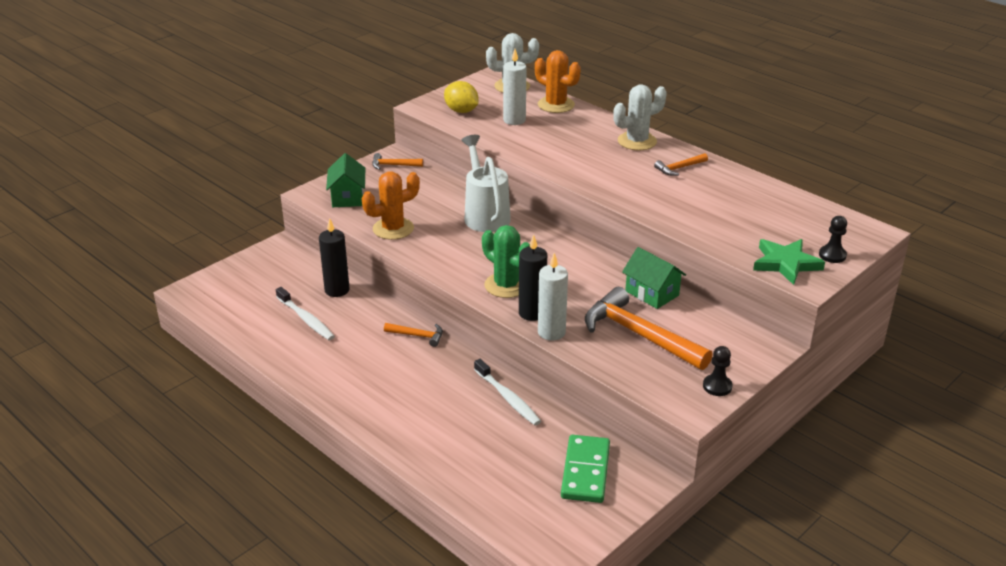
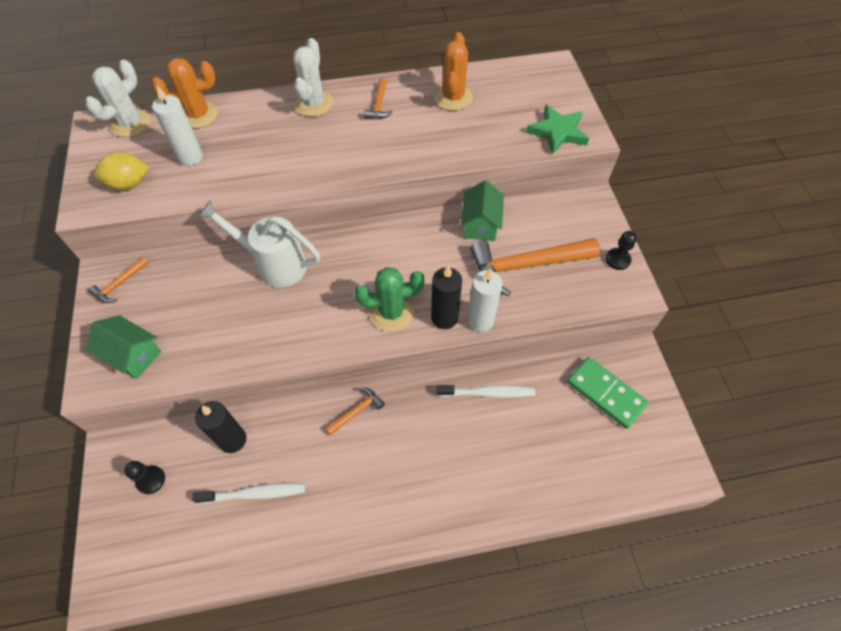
camera: 55 degrees left, 25 degrees up
orange cactus [362,171,420,240] -> orange cactus moved to [434,32,473,111]
green house [622,247,686,309] -> green house turned 75 degrees counterclockwise [461,180,504,241]
black pawn [819,216,847,263] -> black pawn moved to [124,461,165,494]

